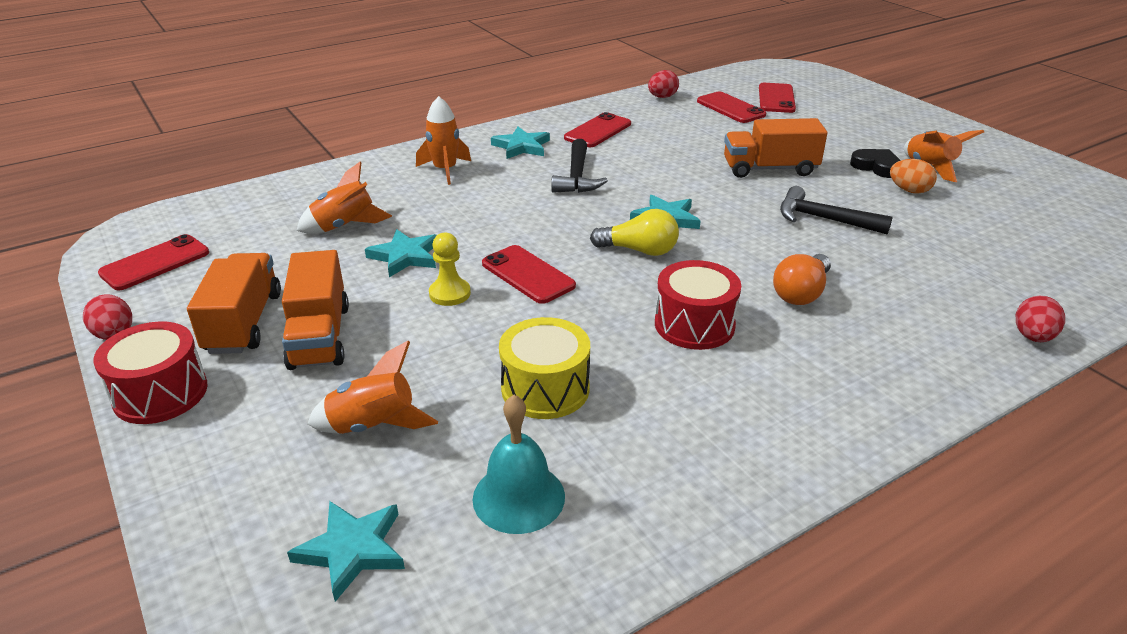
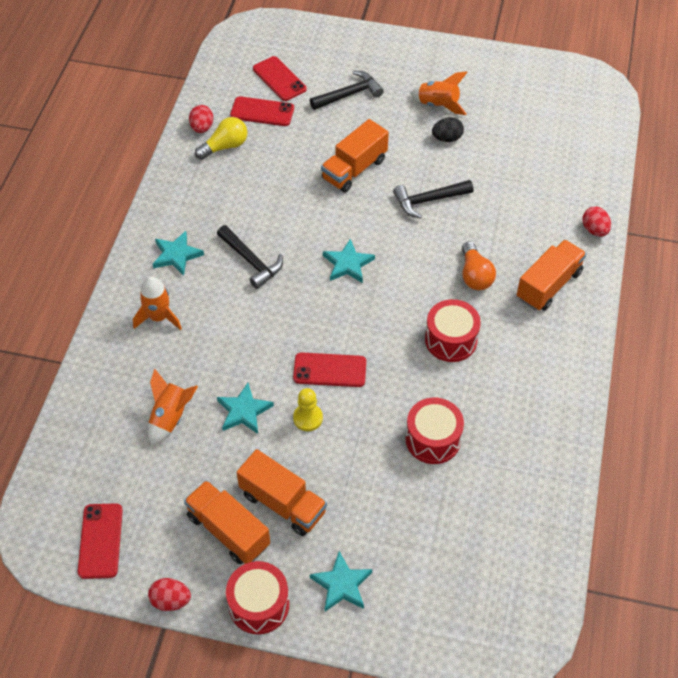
camera: 45 degrees left, 20 degrees up
turquoise star [287,501,405,602] -> turquoise star moved to [310,551,372,612]
orange rocket [308,341,438,434] -> none
turquoise bell [473,395,565,534] -> none
yellow drum [499,317,590,419] -> red drum [406,398,464,464]
red phone [564,112,631,147] -> none
yellow light bulb [590,209,679,256] -> yellow light bulb moved to [195,117,247,160]
black heart [850,149,901,178] -> none
orange egg [890,159,937,194] -> black egg [432,117,464,142]
none -> black hammer [310,71,384,110]
none -> orange truck [517,240,586,311]

